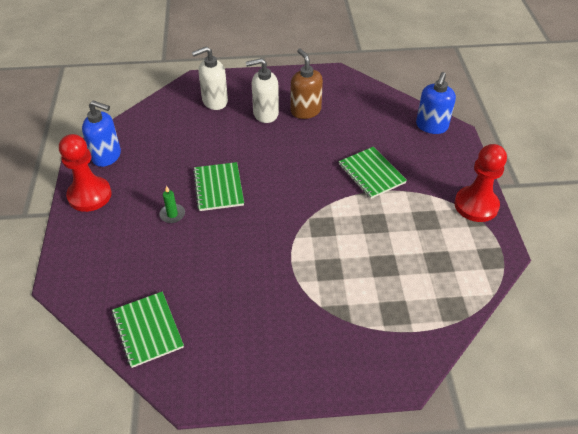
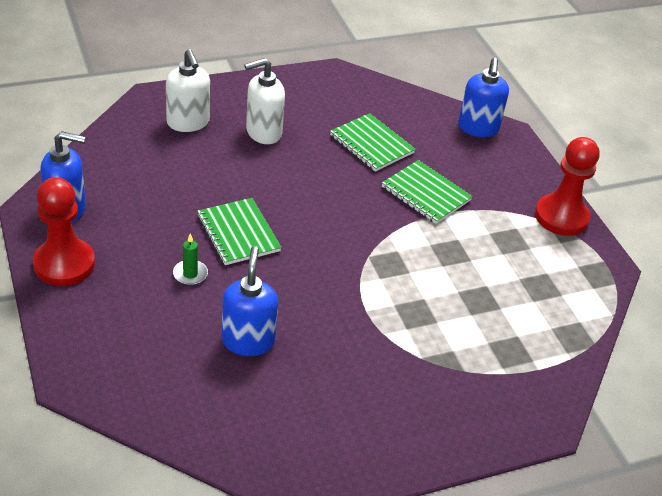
camera: 20 degrees left, 5 degrees down
green notebook [112,292,184,368] -> green notebook moved to [330,113,416,172]
white soap dispenser [192,46,228,110] -> white soap dispenser turned 75 degrees counterclockwise [166,49,210,132]
brown soap dispenser [291,48,323,119] -> none
none -> blue soap dispenser [222,246,278,356]

